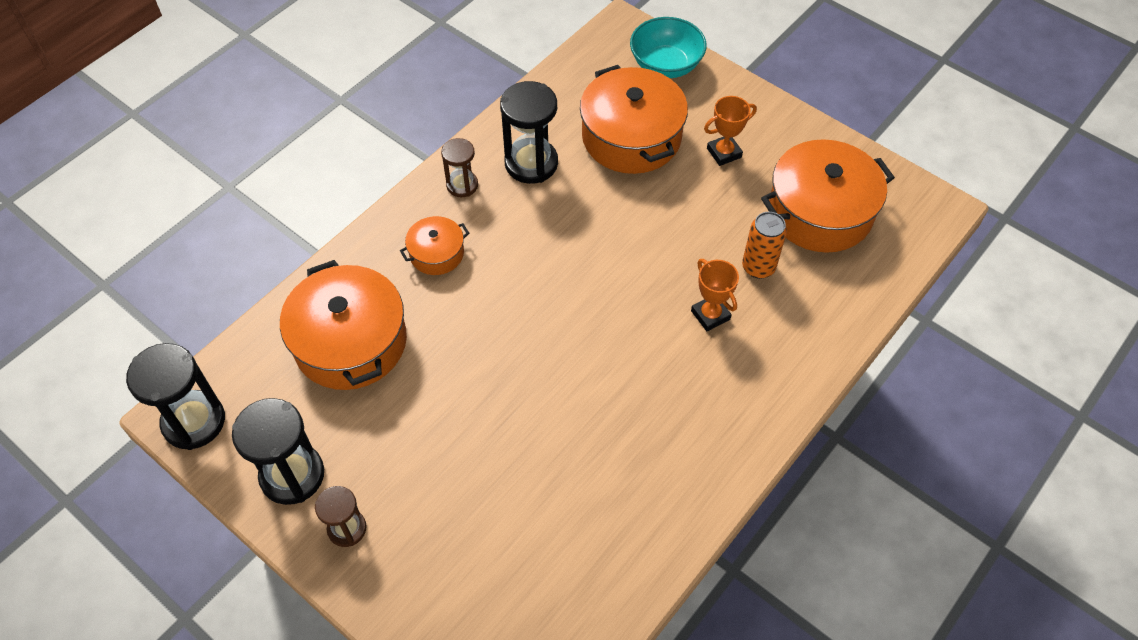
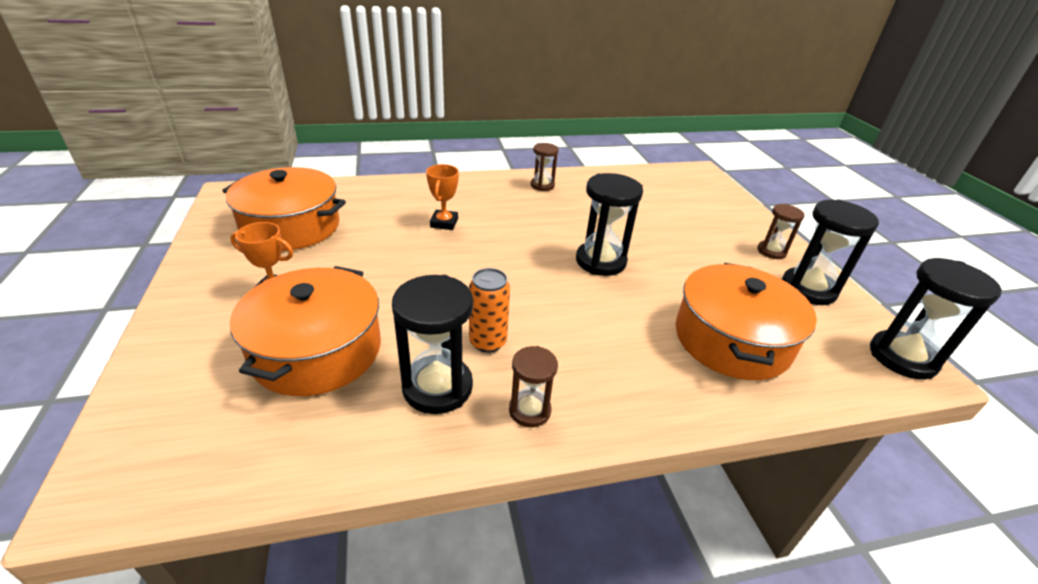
camera: 145 degrees left, 20 degrees down
orange pot [400,216,469,275] -> none
turquoise bowl [630,17,707,78] -> none
orange can [742,212,787,279] -> orange can moved to [469,268,510,353]
none -> brown hourglass [531,143,559,191]
none -> black hourglass [576,173,643,276]

